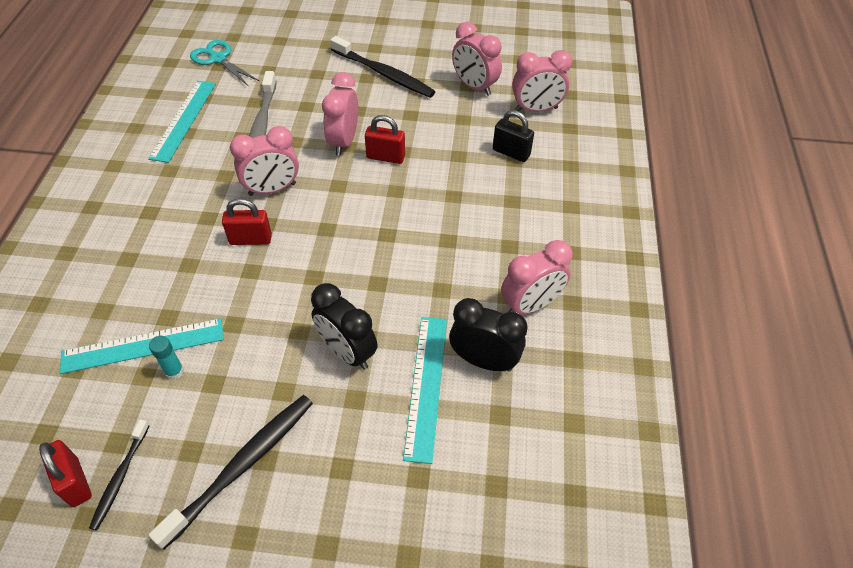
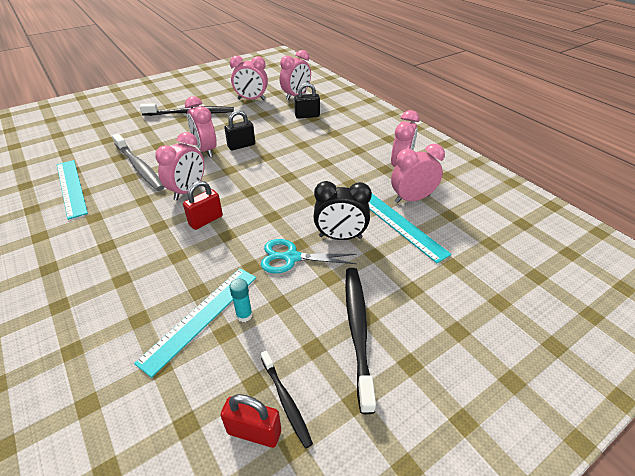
camera: 40 degrees left, 10 degrees down
turquoise scissors [190,40,259,86] -> turquoise scissors moved to [261,239,357,273]
red padlock [365,115,405,164] -> black padlock [224,110,255,151]
black clock [449,298,528,372] -> pink clock [391,144,445,203]

